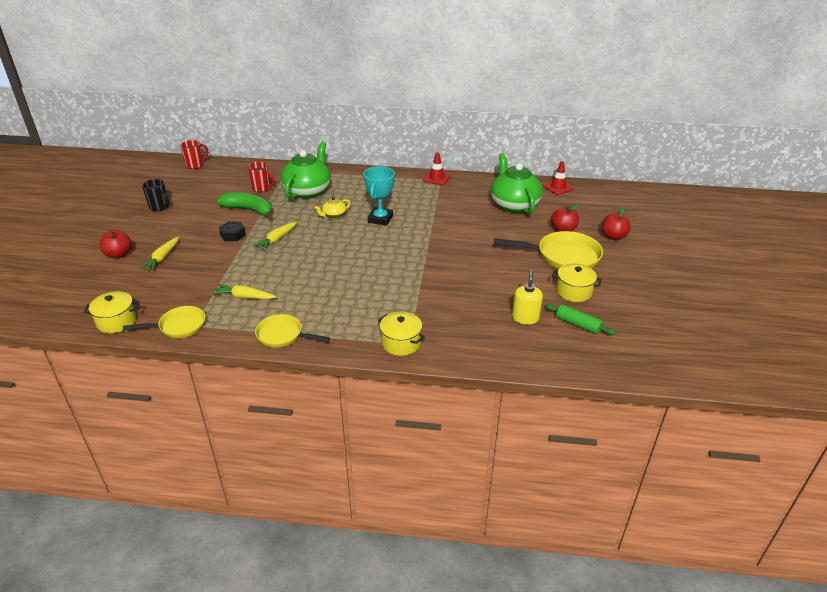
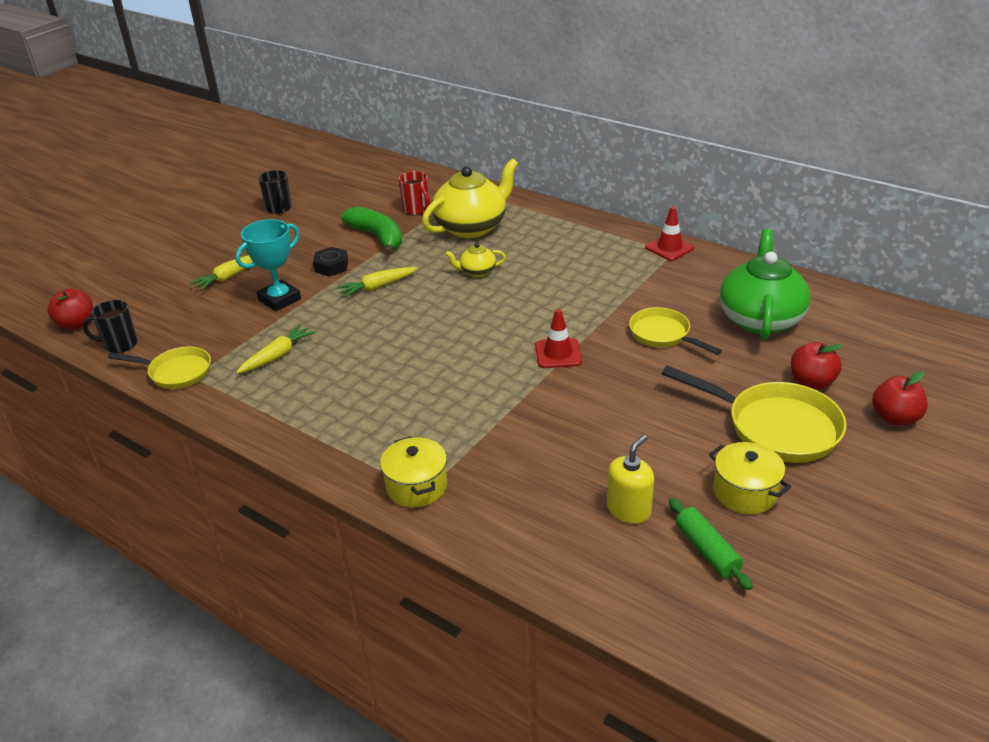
camera: 30 degrees right, 0 degrees up
yellow pot [84,291,139,333] -> black mug [83,300,138,353]
red apple [100,230,132,258] -> red apple moved to [48,289,93,330]
red mug [180,140,208,169] -> none
yellow carrot [211,284,276,299] -> yellow carrot turned 90 degrees clockwise [236,324,316,374]
yellow pan [255,314,330,348] -> yellow pan moved to [629,307,722,355]
green teapot [280,142,331,199] -> yellow teapot [422,159,518,238]
turquoise trophy [364,166,395,226] -> turquoise trophy moved to [235,219,301,311]
red traffic cone [543,161,574,195] -> red traffic cone moved to [535,309,582,368]

